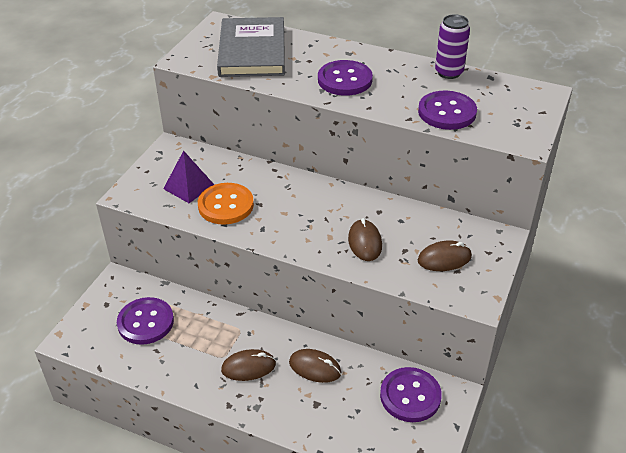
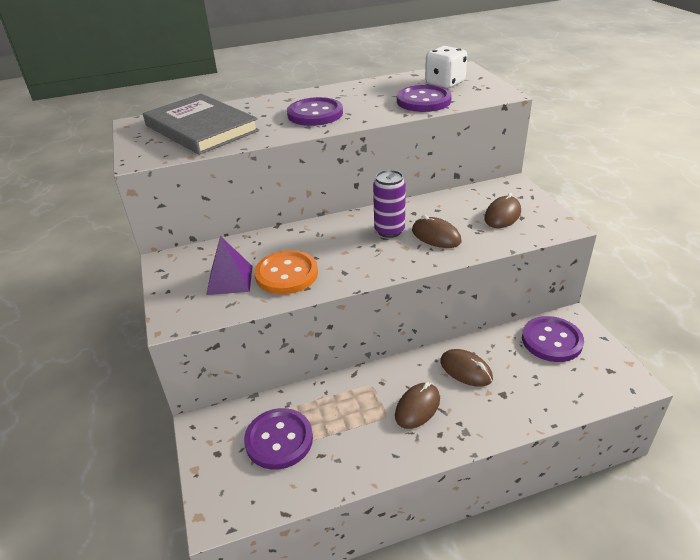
camera: 40 degrees left, 5 degrees down
brown mouse [289,349,341,383] -> brown mouse turned 60 degrees clockwise [440,349,493,387]
purple can [435,14,470,79] -> purple can moved to [373,170,406,238]
none -> white dice [425,46,467,88]

